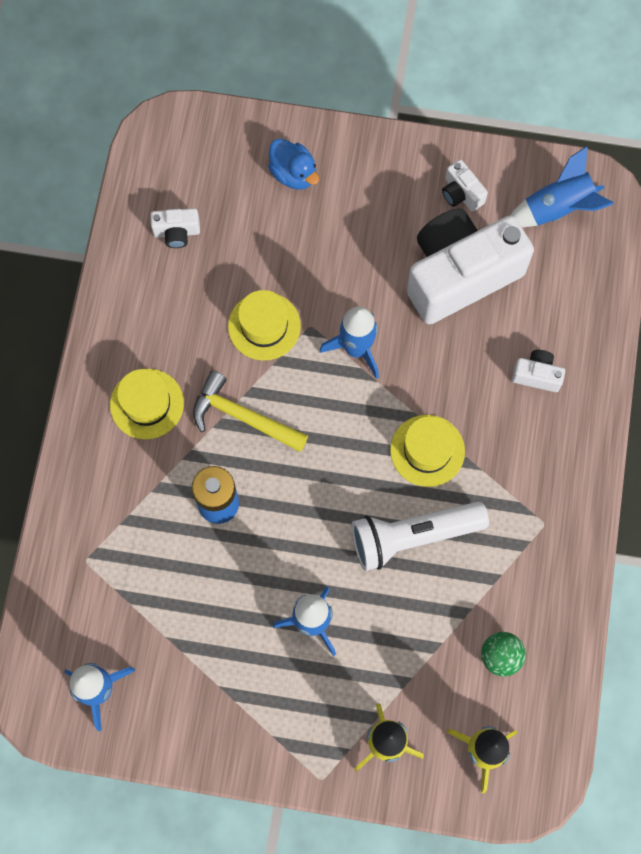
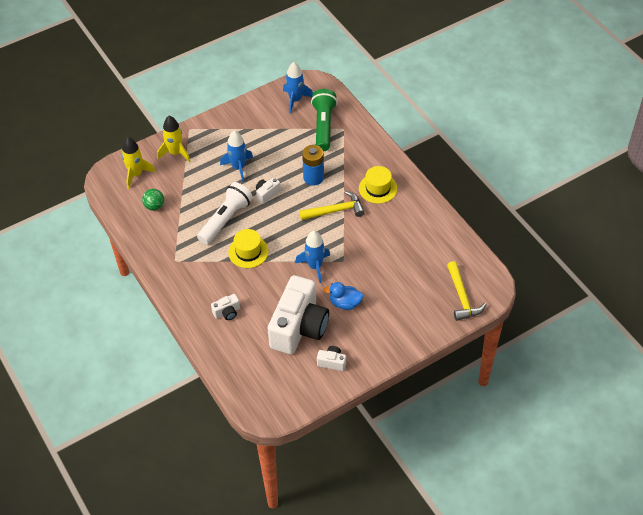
camera: 140 degrees right, 20 degrees down
white camera [150,208,200,248] -> white camera moved to [256,177,281,204]
yellow hat [228,290,301,361] -> none
blue duck [268,139,319,190] -> blue duck moved to [324,282,363,310]
blue rocket [511,146,614,227] -> none
none -> green flashlight [311,89,337,152]
none -> yellow hammer [447,261,486,321]

